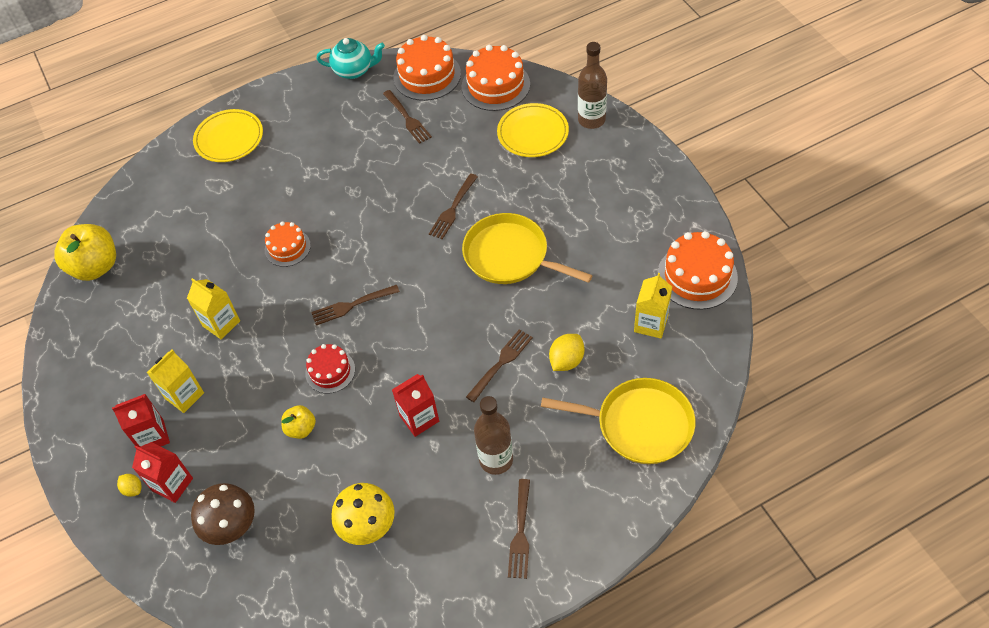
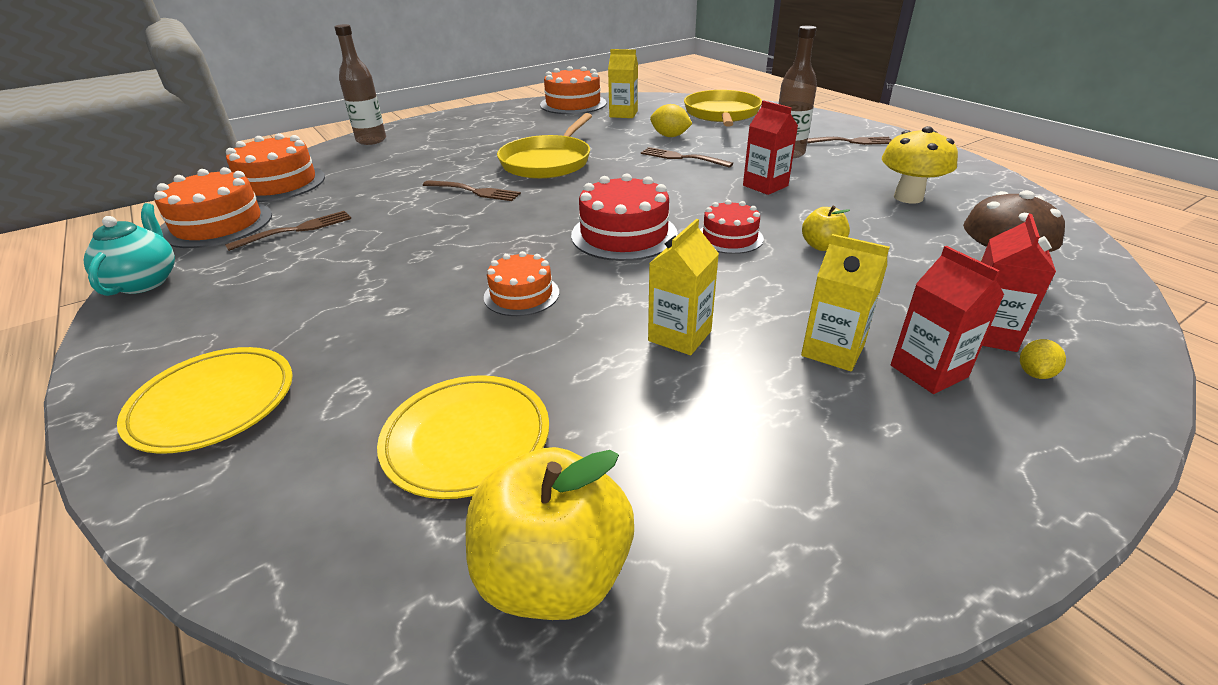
camera: 100 degrees left, 20 degrees down
brown fork [311,285,400,325] -> red cake [571,173,678,261]
yellow plate [497,103,569,157] -> yellow plate moved to [377,375,549,499]

